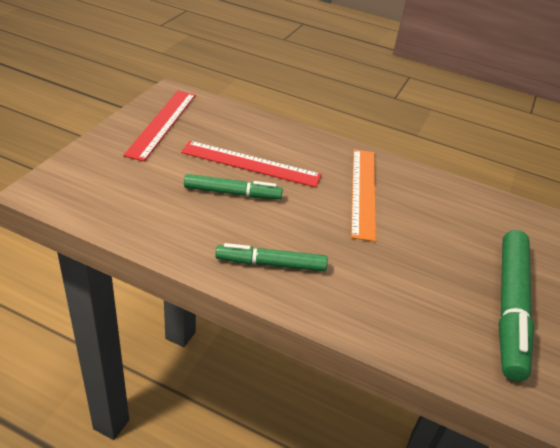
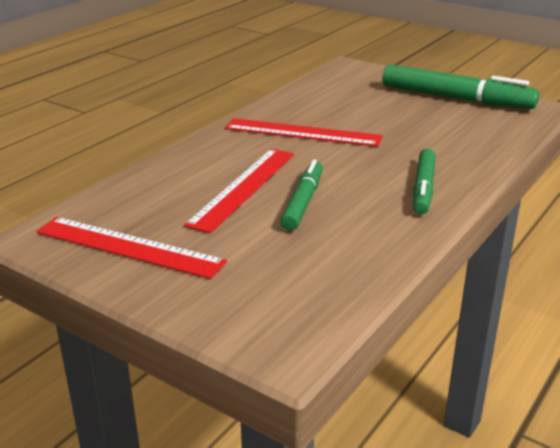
camera: 75 degrees left, 10 degrees down
orange ruler [351,149,376,242] -> red ruler [225,118,382,147]

